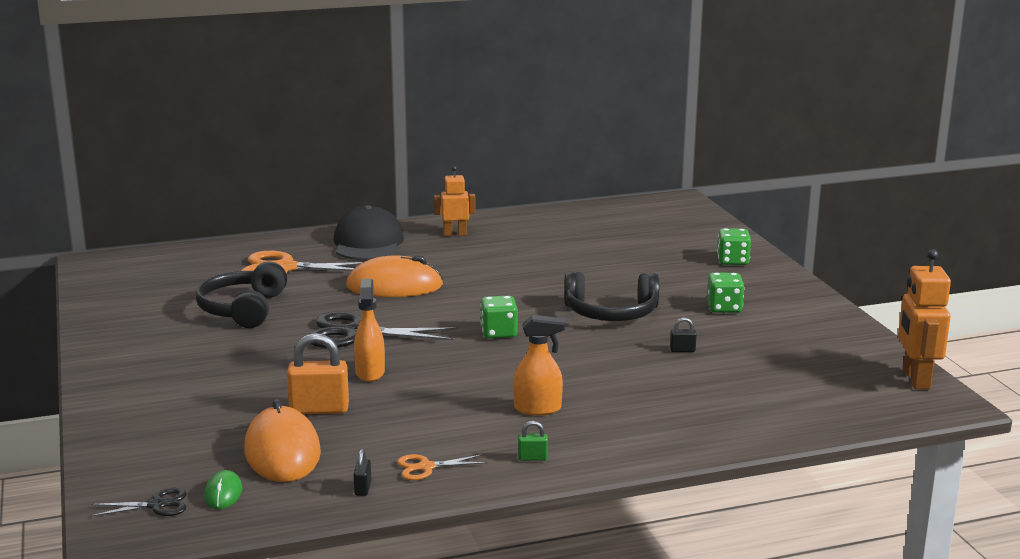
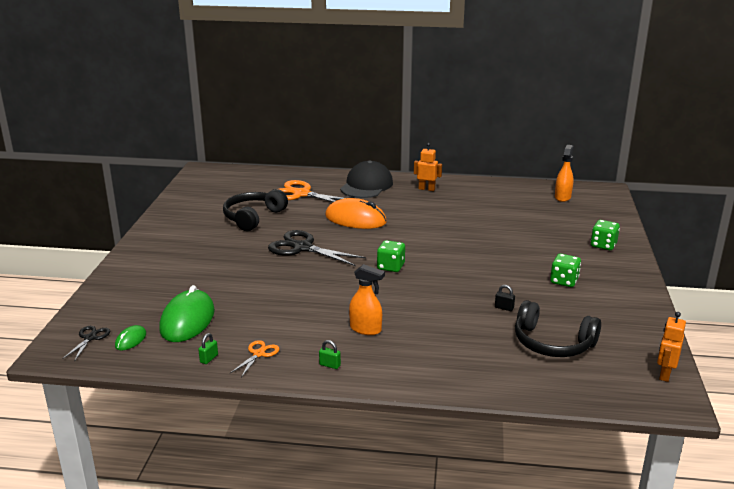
camera: 25 degrees right, 5 degrees up
black scissors [90,488,186,517] -> black scissors turned 90 degrees counterclockwise [62,326,110,361]
orange mouse [244,399,321,482] -> green mouse [159,285,215,342]
orange padlock [287,333,349,414] -> none
orange spray bottle [354,279,385,382] -> orange spray bottle moved to [555,145,574,202]
black padlock [354,449,371,496] -> green padlock [198,333,218,364]
orange scissors [397,454,488,480] -> orange scissors turned 105 degrees clockwise [230,340,279,377]
black headphones [564,272,659,321] -> black headphones moved to [515,300,601,357]
orange robot [898,250,951,389] -> orange robot [657,312,686,382], size x0.66

